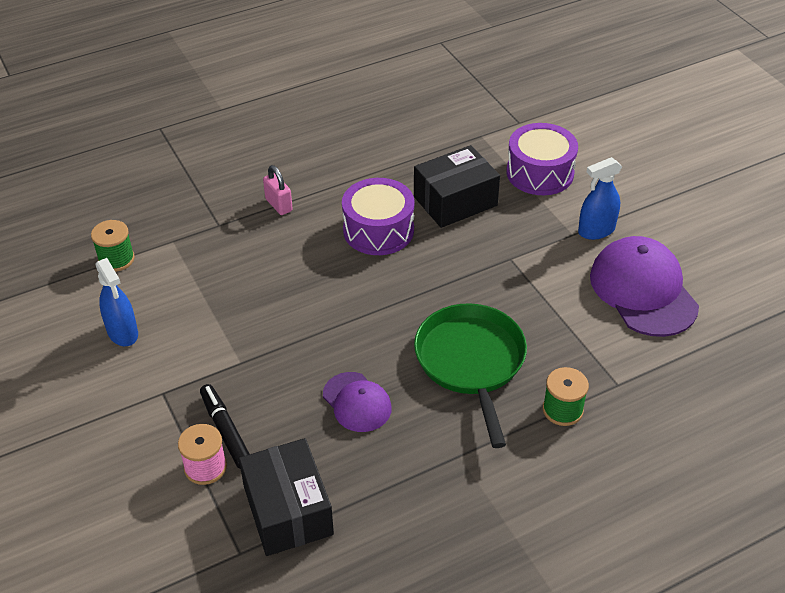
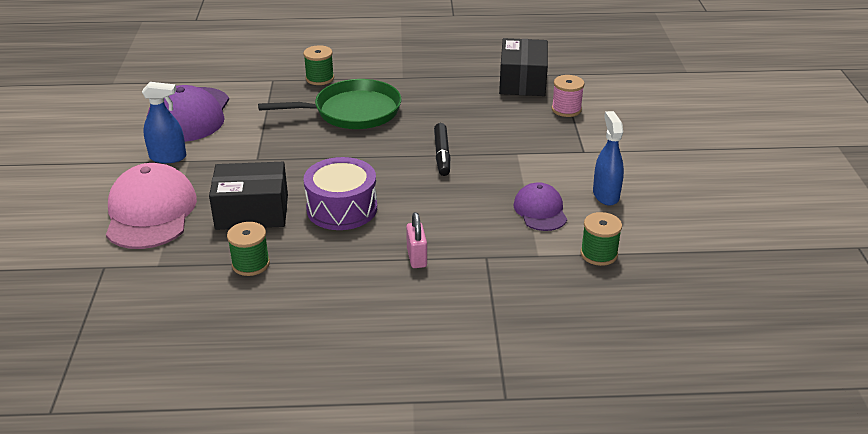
camera: 155 degrees left, 10 degrees down
black marker [200,384,249,469] -> black marker moved to [434,123,450,176]
purple cap [323,372,392,432] -> purple cap moved to [513,182,567,231]
green pan [414,303,527,448] -> green pan turned 120 degrees counterclockwise [258,79,402,129]
purple drum [507,123,578,195] -> pink cap [106,163,197,249]
none -> green spool [227,222,270,276]

